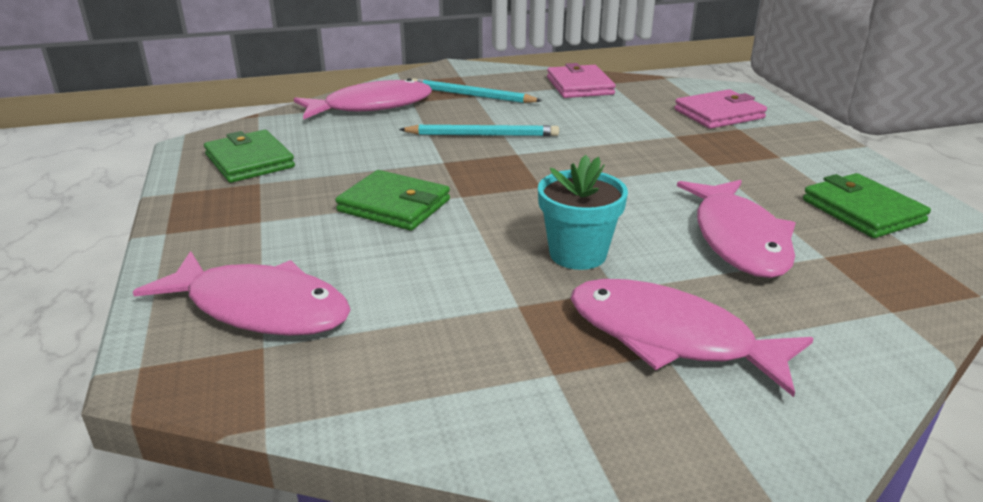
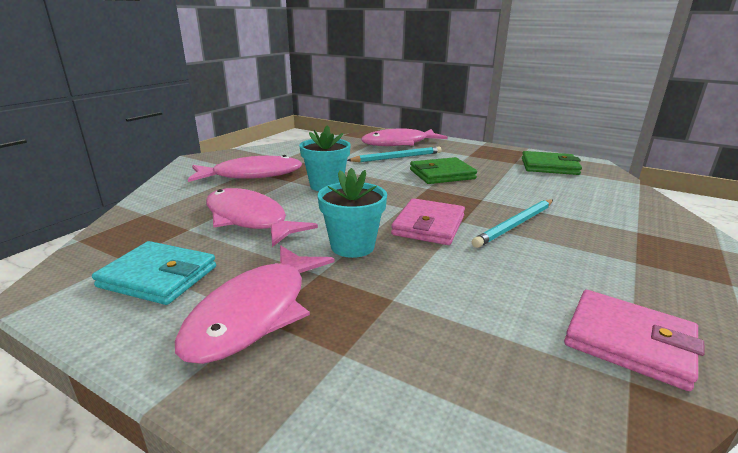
camera: 135 degrees right, 5 degrees down
pink fish [294,78,432,120] -> pink fish moved to [175,245,335,364]
turquoise pencil [412,78,542,103] -> turquoise pencil moved to [347,147,442,162]
pink wallet [675,89,767,129] -> pink wallet moved to [391,198,465,245]
green wallet [803,173,931,238] -> turquoise wallet [92,241,216,305]
none -> turquoise flower pot [318,168,387,258]

